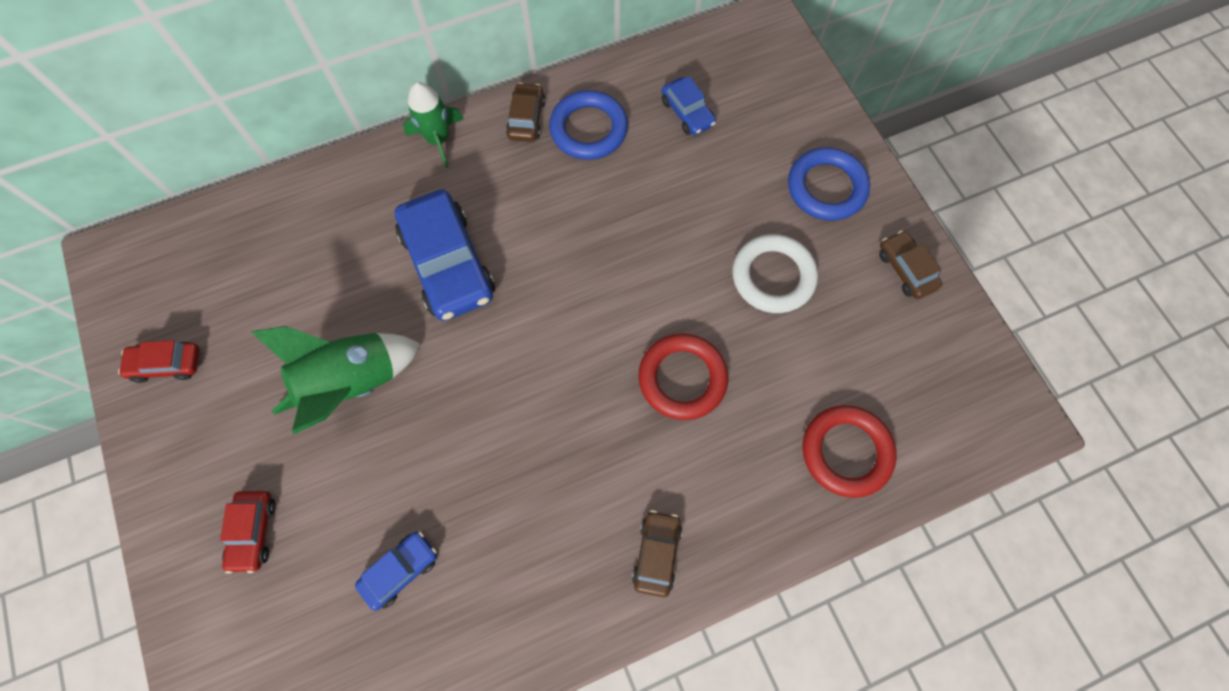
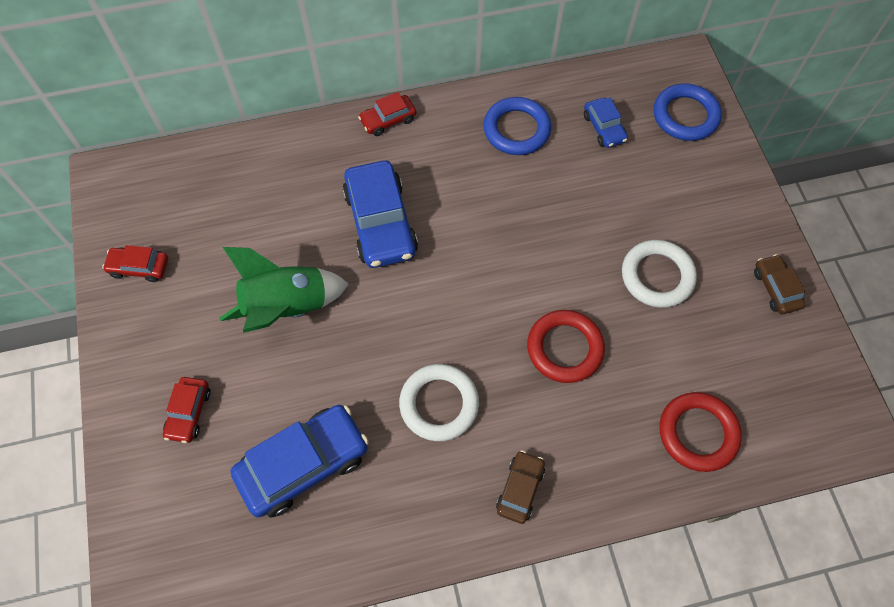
camera: 10 degrees right, 5 degrees down
blue car [355,531,437,611] -> blue car [231,405,369,518], size x1.93
green rocket [403,82,463,168] -> red car [358,92,416,136]
brown car [506,83,545,142] -> none
blue ring [788,147,870,221] -> blue ring moved to [654,83,722,141]
none -> white ring [399,364,479,441]

